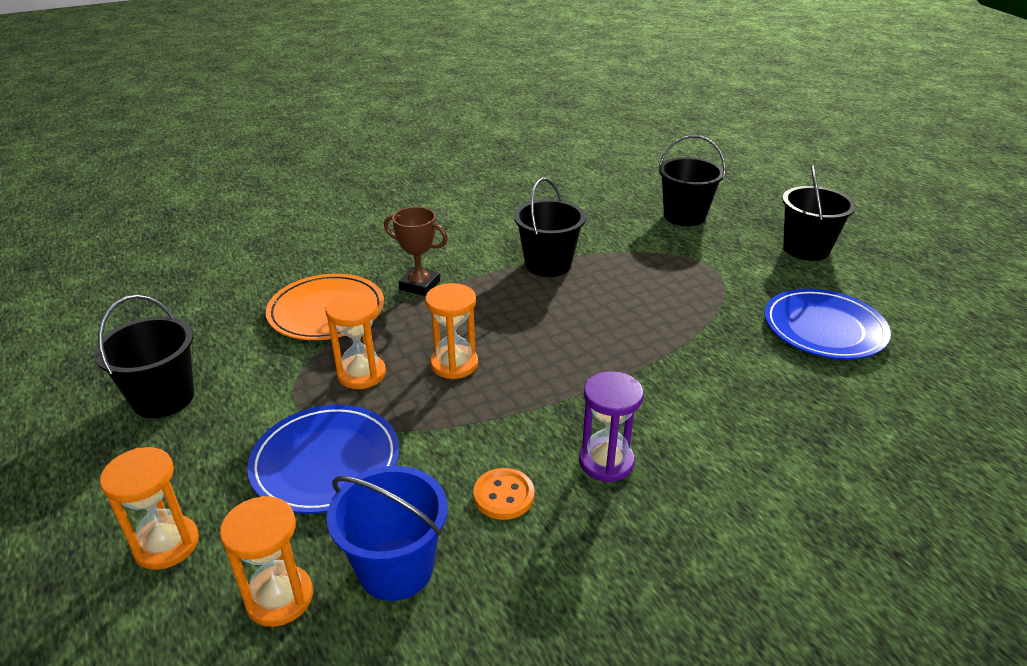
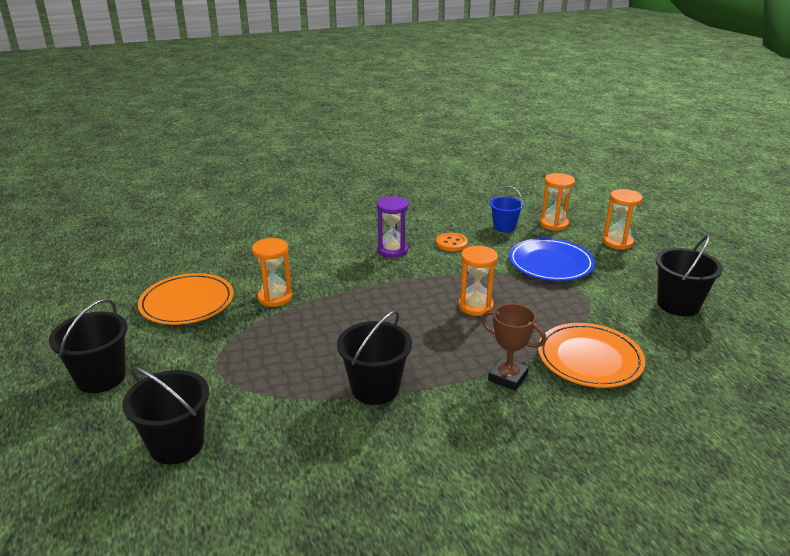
camera: 170 degrees left, 5 degrees down
orange hourglass [326,292,386,389] -> orange hourglass moved to [252,238,292,307]
blue bucket [327,466,448,601] -> blue bucket [490,186,524,232], size x0.65
blue plate [765,288,891,360] -> orange plate [138,273,234,325]

